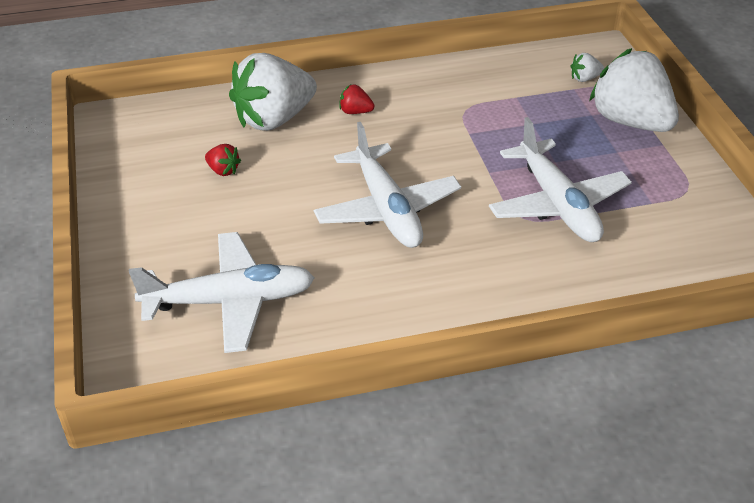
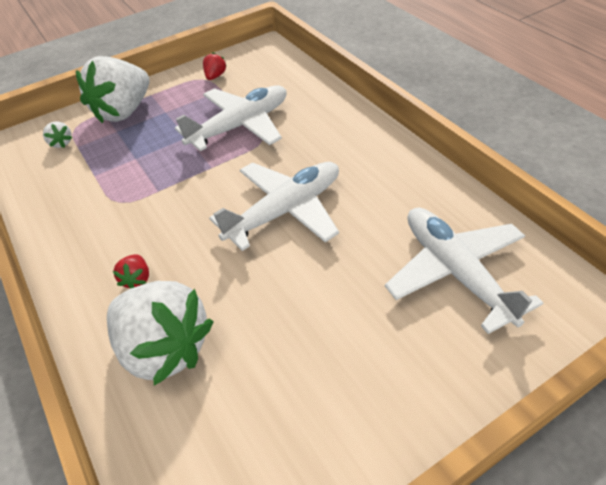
camera: 105 degrees left, 5 degrees up
red strawberry [205,144,241,176] -> red strawberry moved to [203,53,226,80]

